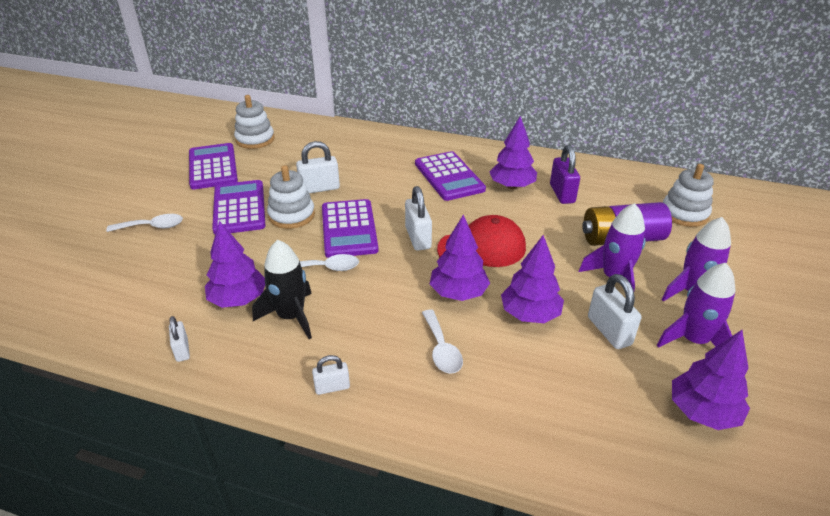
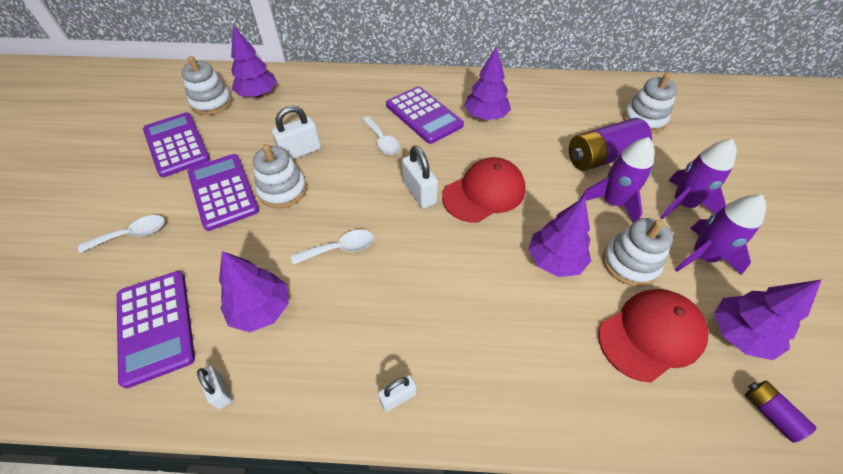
camera: 15 degrees left, 15 degrees up
black rocket [252,240,312,339] -> none
purple calculator [322,199,379,258] -> purple calculator moved to [117,271,195,388]
white spoon [422,309,463,373] -> white spoon moved to [362,116,401,155]
purple tree [430,214,490,301] -> purple tree moved to [231,25,277,98]
purple padlock [550,145,580,204] -> none
white padlock [588,274,641,349] -> white stacking toy [603,218,673,286]
none -> red cap [598,289,709,382]
none -> purple battery [745,381,817,443]

